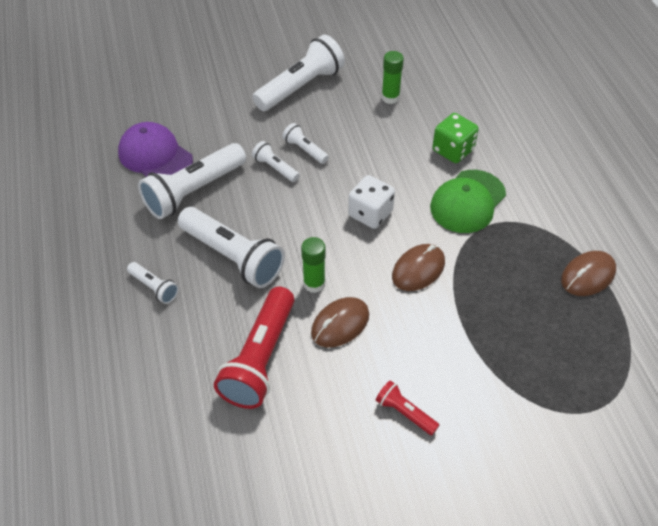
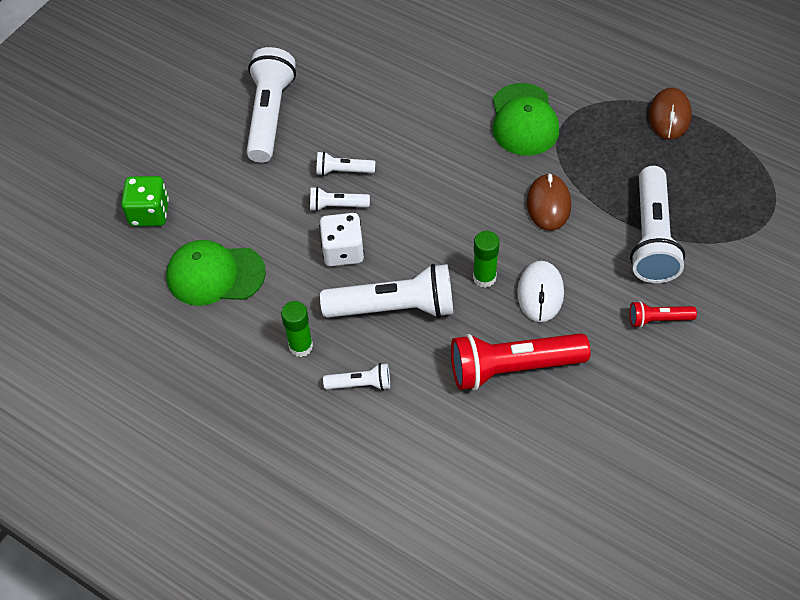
camera: 40 degrees left, 5 degrees up
purple cap [118,122,193,177] -> green cap [166,240,266,306]
white flashlight [138,143,246,219] -> white flashlight moved to [630,166,685,283]
red flashlight [214,287,295,409] -> red flashlight turned 105 degrees clockwise [451,333,591,390]
brown mouse [311,297,369,347] -> white mouse [517,261,564,322]
white dice [348,175,395,229] -> white dice moved to [319,213,364,266]
green glue stick [382,51,404,104] -> green glue stick moved to [281,301,313,357]
green dice [432,113,479,163] -> green dice moved to [121,176,169,226]

